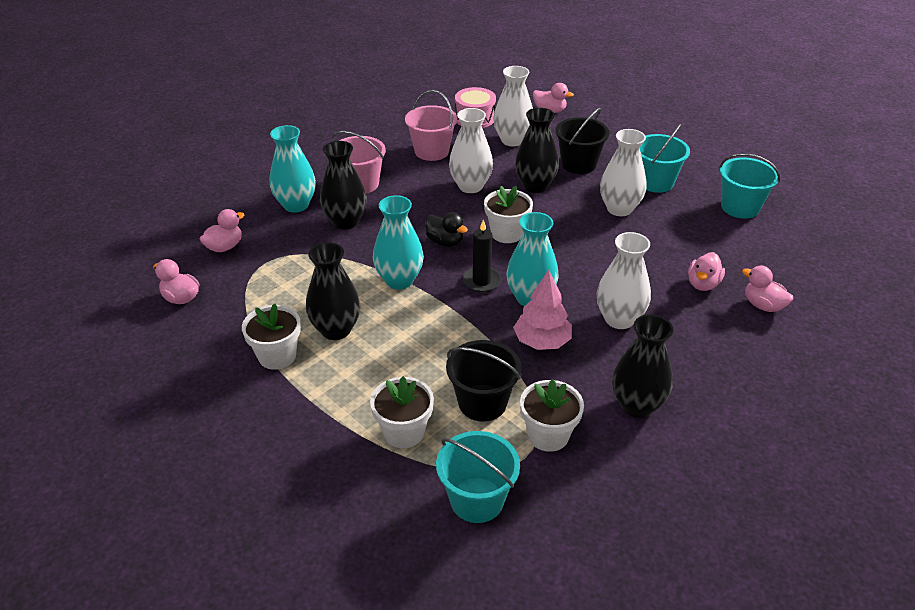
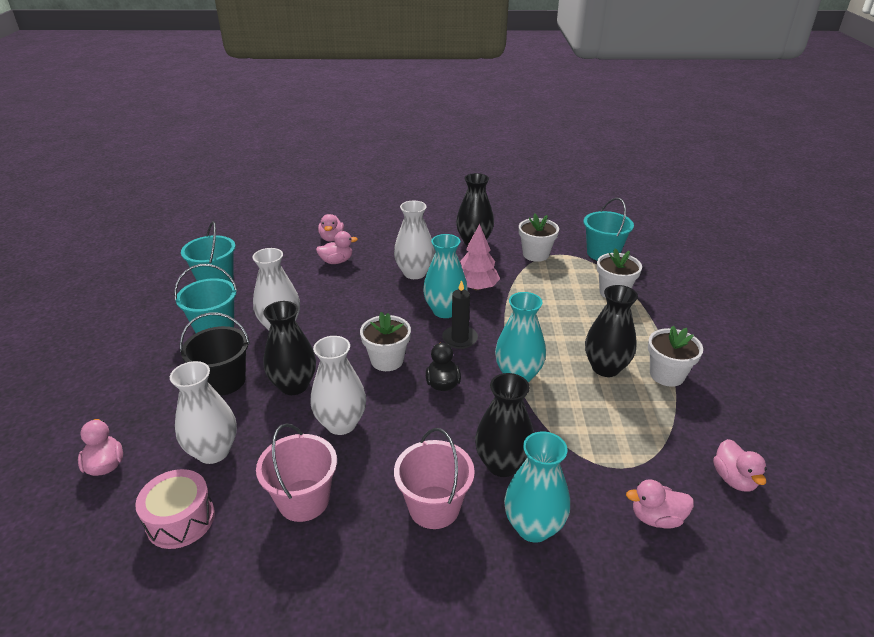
camera: 135 degrees left, 5 degrees down
black bucket [446,340,521,422] -> none

